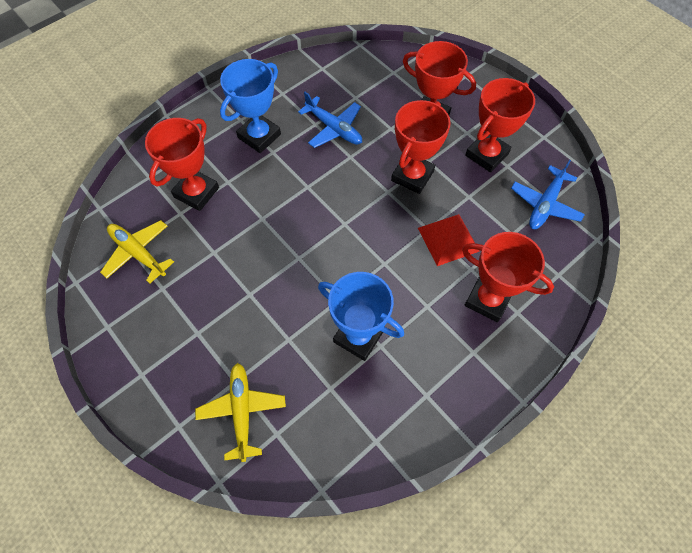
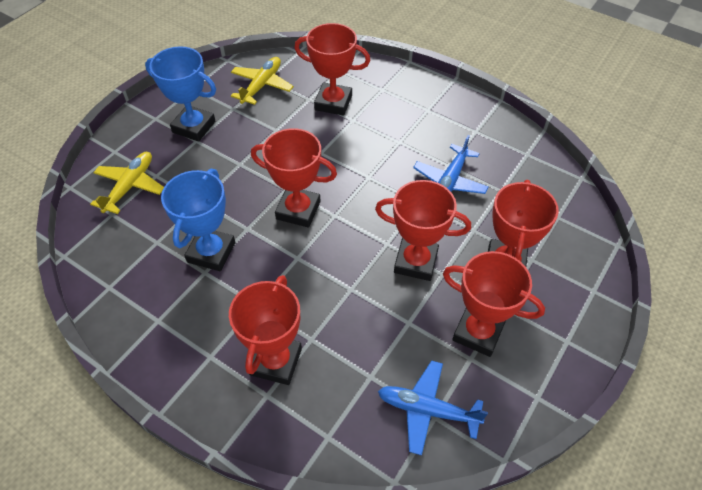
camera: 75 degrees right, 10 degrees down
yellow plane [195,363,286,462] -> yellow plane turned 45 degrees counterclockwise [90,152,164,214]
blue trophy [220,59,281,153] -> blue trophy moved to [145,46,216,142]
red pyramid [418,214,480,266] -> none
none -> red trophy [251,128,337,228]

